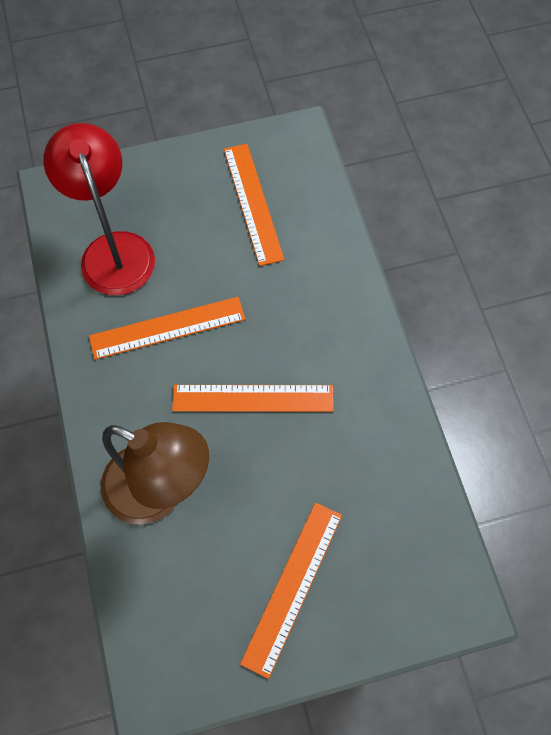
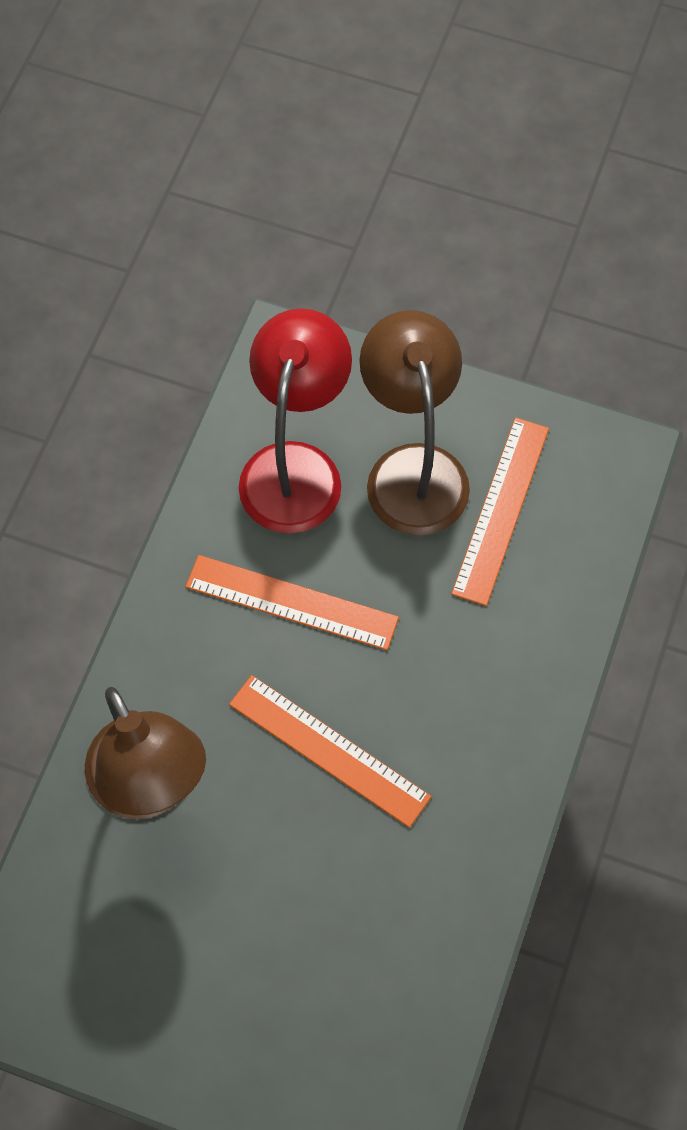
camera: 35 degrees right, 0 degrees up
orange ruler [240,503,342,679] -> none
none -> brown lamp [359,310,470,536]

